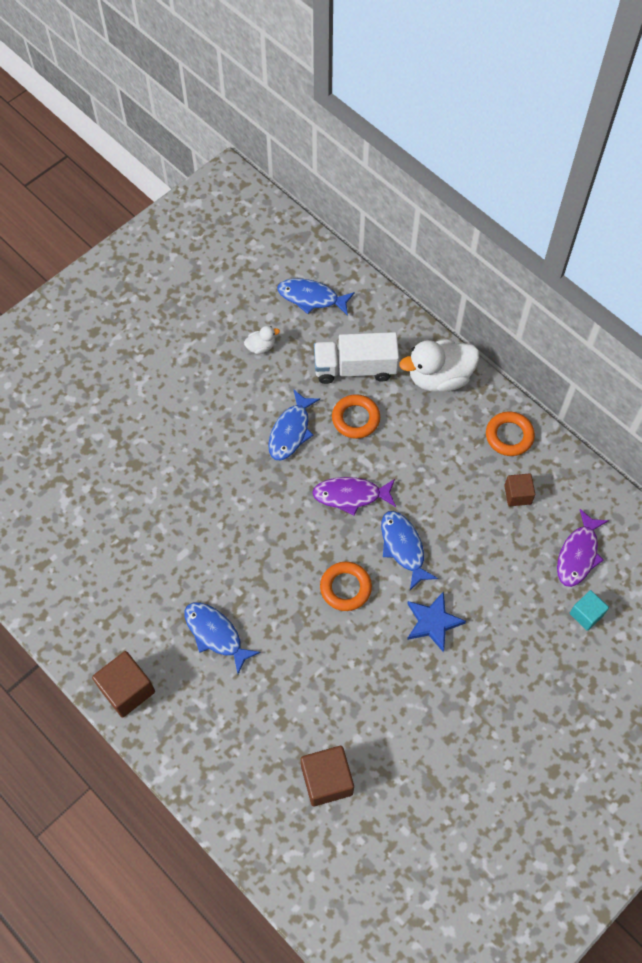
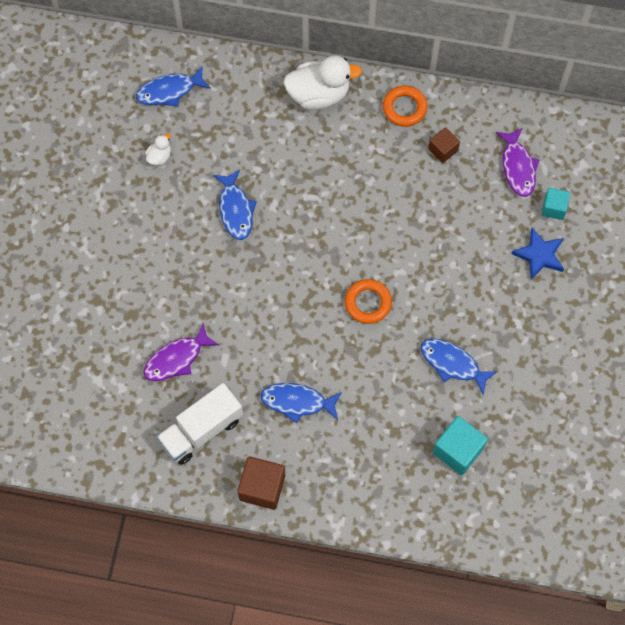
camera: 35 degrees left, 5 degrees up
brown cube [301,746,354,806] -> turquoise cube [433,416,488,475]
purple fish [312,477,396,516] -> purple fish moved to [143,324,219,381]
white truck [314,332,399,384] -> white truck moved to [157,383,243,465]
orange ring [332,394,380,439] -> none
blue fish [381,511,438,590] -> blue fish moved to [420,338,498,395]
white duck [399,340,479,392] -> white duck turned 135 degrees counterclockwise [283,56,362,110]
blue star [407,591,466,652] -> blue star moved to [511,228,564,280]

